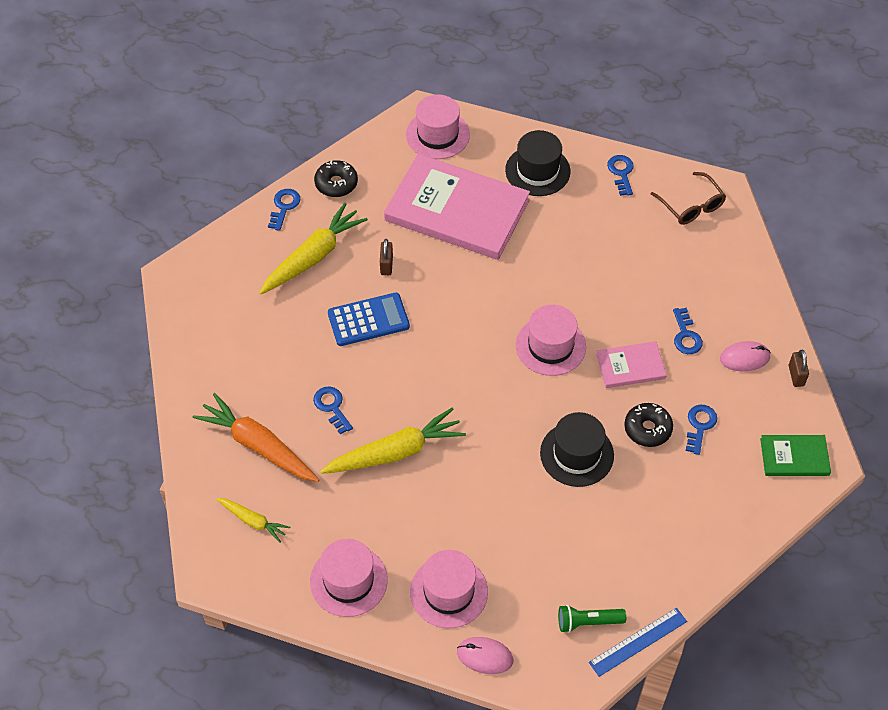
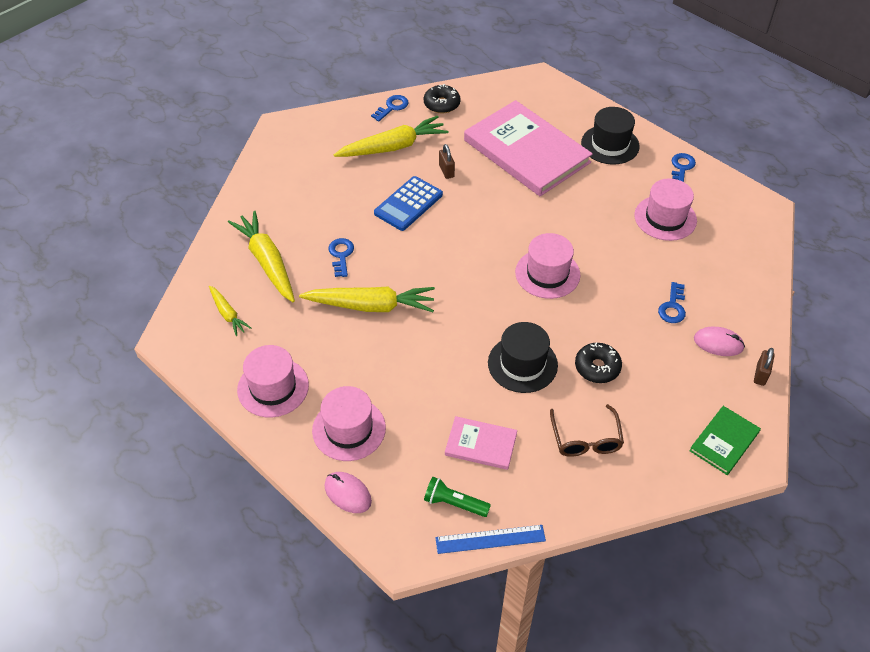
camera: 25 degrees right, 5 degrees down
orange carrot [193,393,320,482] -> yellow carrot [228,211,295,302]
blue calculator [328,292,410,346] -> blue calculator turned 120 degrees clockwise [374,176,443,231]
brown padlock [380,239,393,275] -> brown padlock turned 45 degrees counterclockwise [439,144,455,179]
pink hat [406,95,470,159] -> pink hat moved to [634,179,697,241]
pink book [596,341,667,388] -> pink book moved to [445,416,517,470]
brown glasses [651,172,726,225] -> brown glasses moved to [550,404,624,457]
blue key [686,405,717,455] -> none
green book [760,435,831,476] -> green book turned 75 degrees counterclockwise [689,406,761,475]

